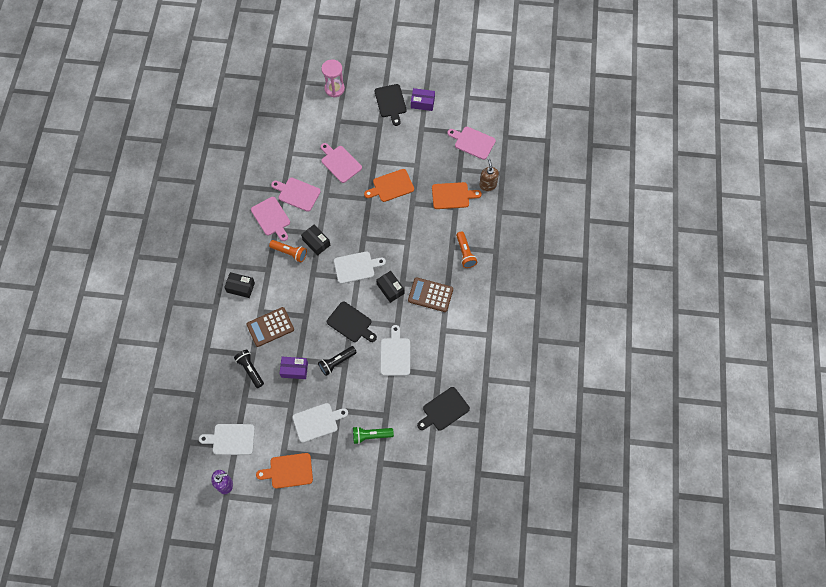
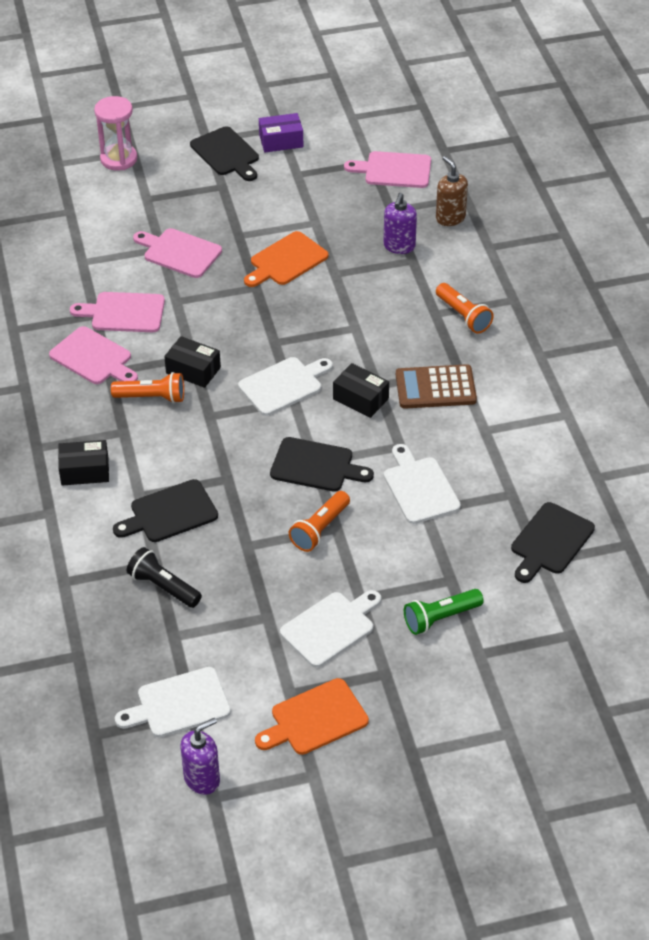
camera: 20 degrees left, 20 degrees down
brown calculator [246,307,294,347] -> black cutting board [113,479,218,542]
purple box [279,357,308,379] -> none
black flashlight [318,346,357,376] -> orange flashlight [289,491,350,552]
orange cutting board [432,182,482,209] -> purple soap dispenser [383,193,417,254]

